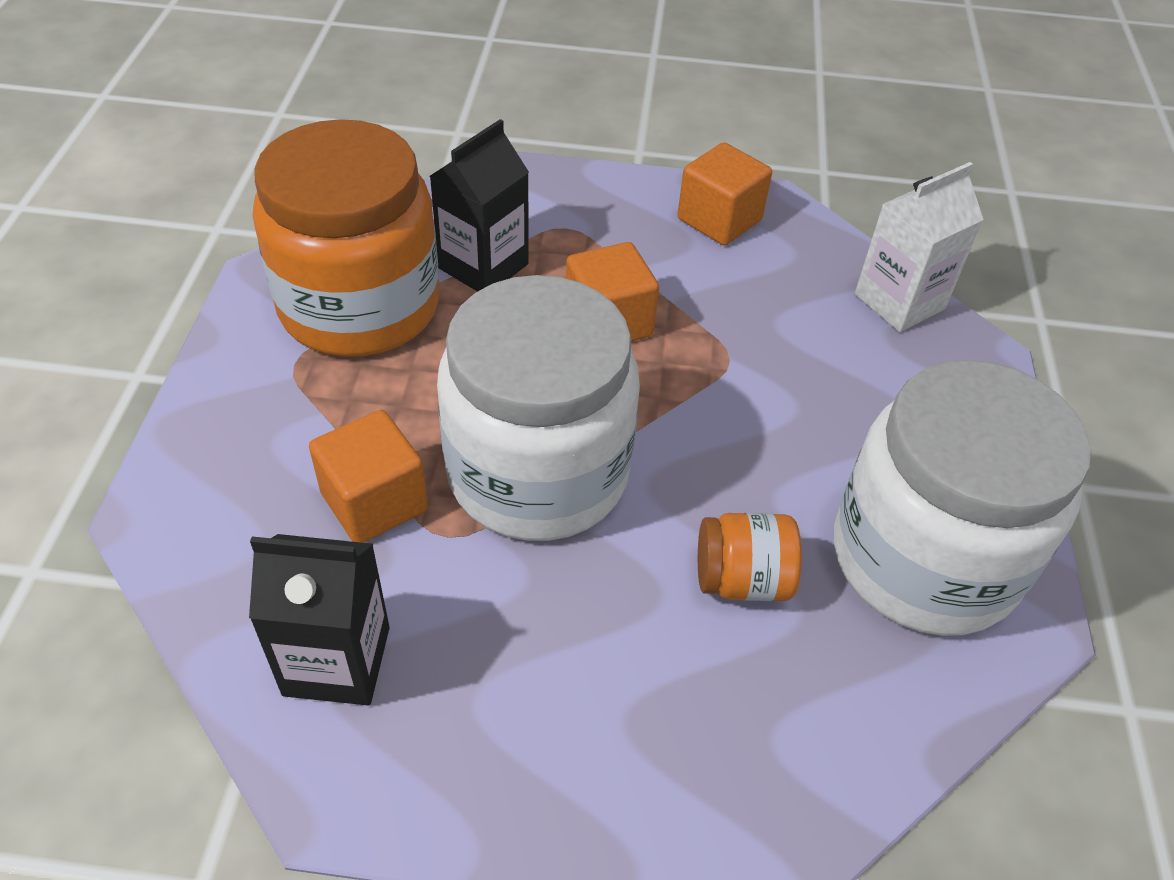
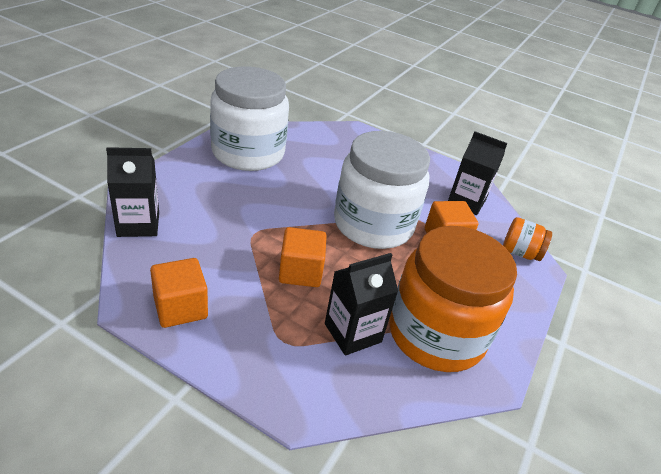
camera: 160 degrees left, 10 degrees down
orange jar [698,513,802,601] -> orange jar moved to [503,217,552,261]
white carton [855,162,984,332] -> black carton [106,147,159,237]

